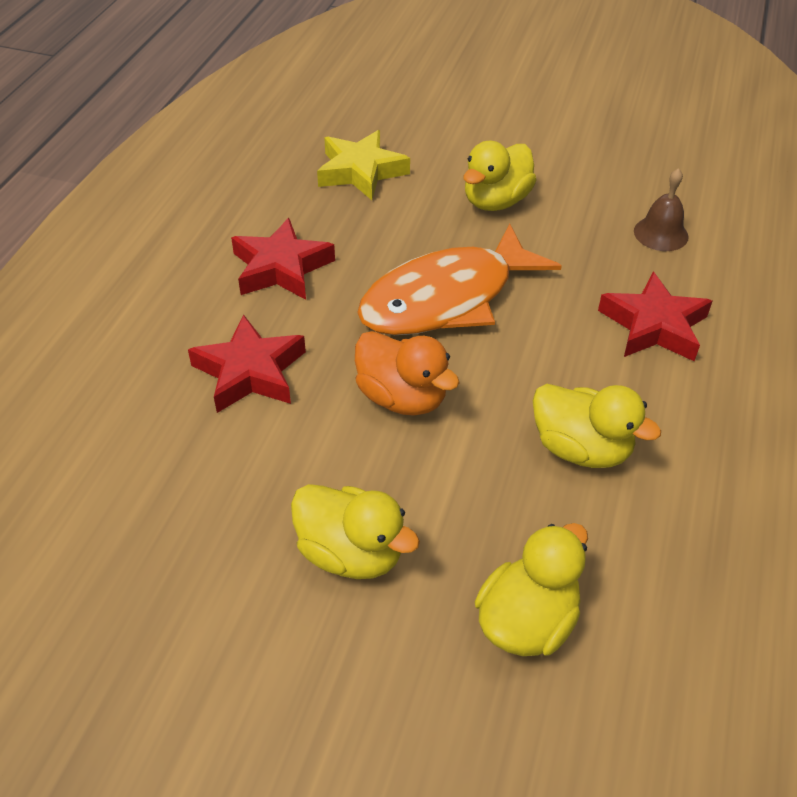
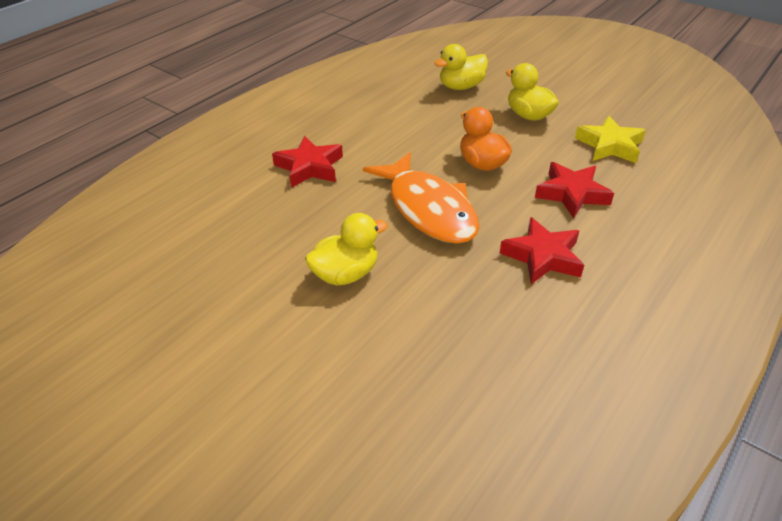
camera: 160 degrees left, 5 degrees down
yellow star [317,130,410,200] -> yellow star moved to [575,116,646,163]
orange fish [357,223,562,335] -> orange fish turned 75 degrees clockwise [363,152,479,244]
yellow duck [533,384,661,468] -> none
brown bell [634,168,689,251] -> none

